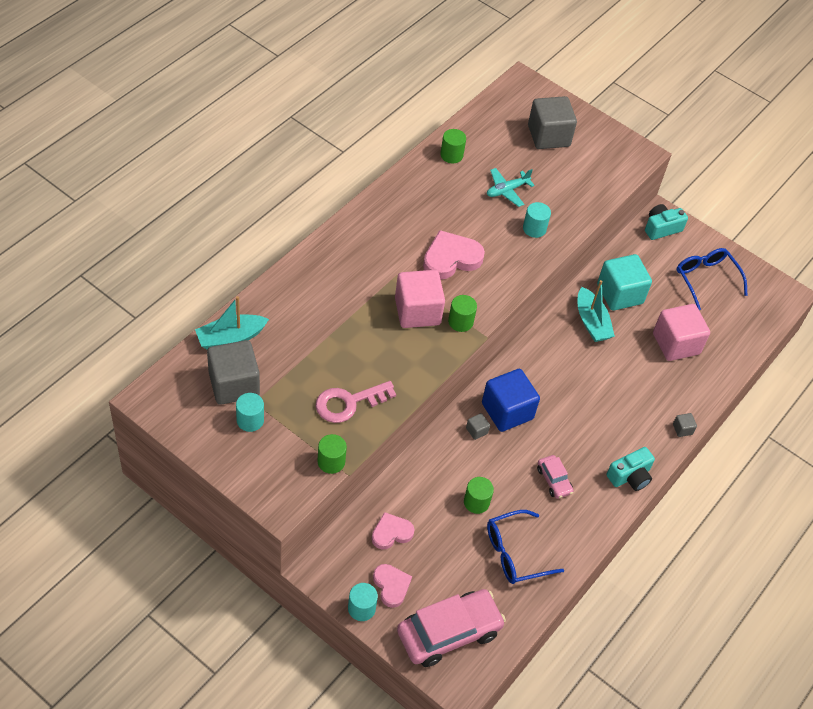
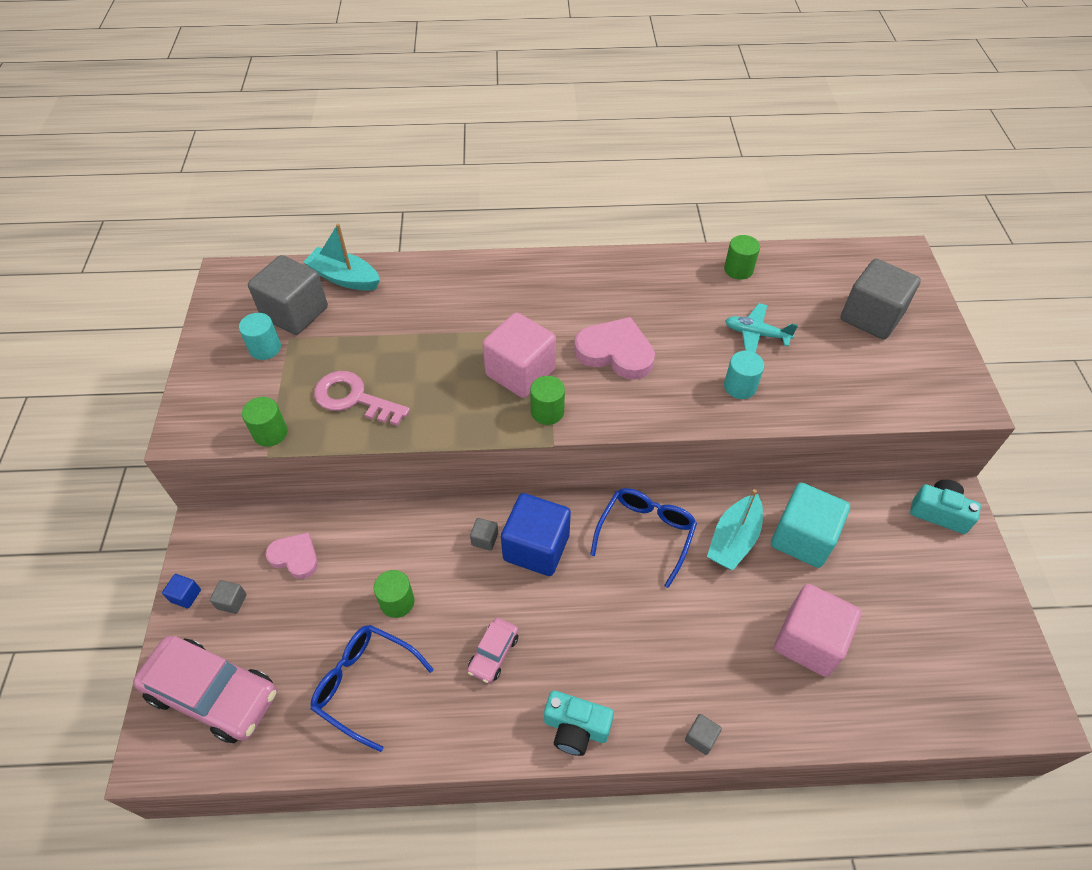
camera: 55 degrees right, 0 degrees up
turquoise cylinder [348,583,378,621] -> blue cube [162,574,201,609]
pink heart [373,564,412,608] -> grey cube [210,580,247,614]
blue glasses [676,248,748,310] -> blue glasses moved to [590,488,697,588]

